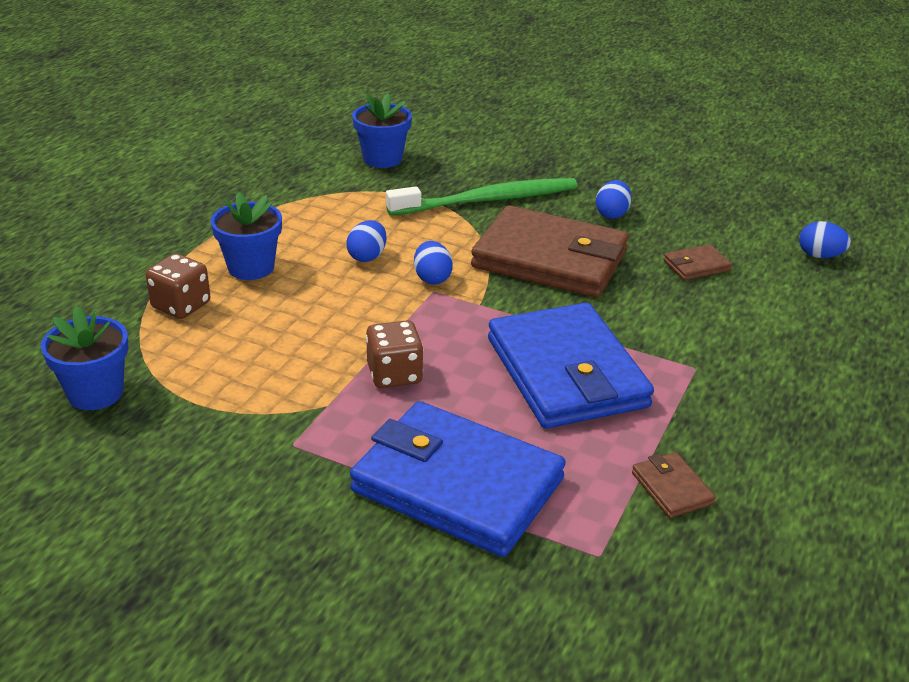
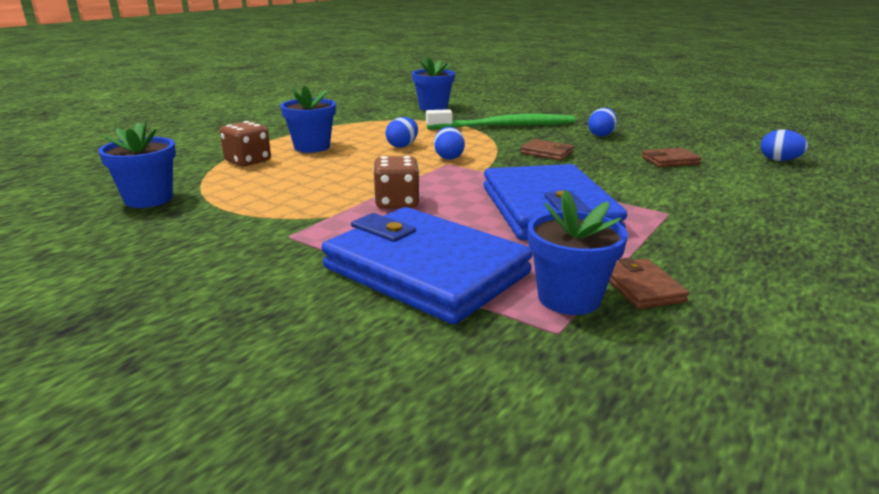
camera: 10 degrees right, 10 degrees down
brown wallet [471,205,629,297] -> brown wallet [521,139,574,160], size x0.41
none -> blue flower pot [528,190,628,315]

